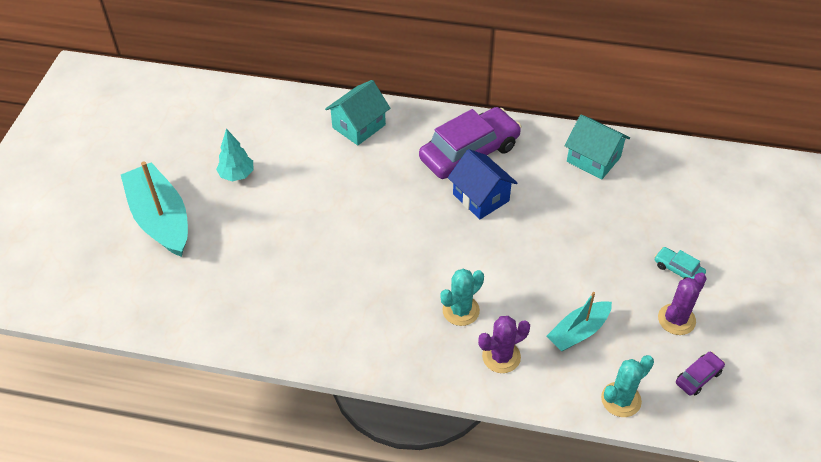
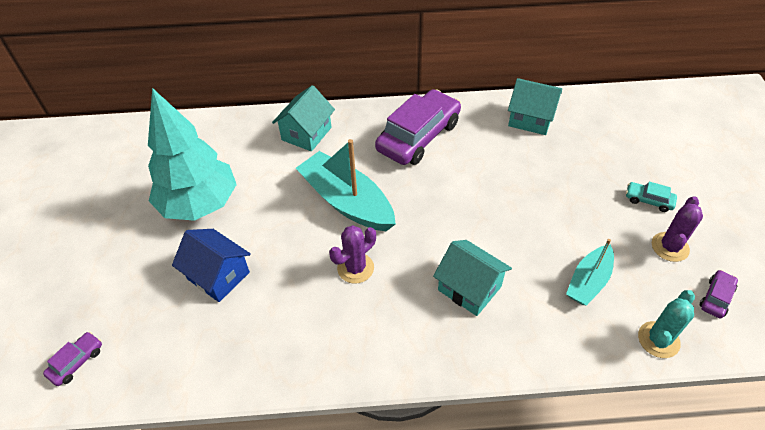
camera: 15 degrees left, 0 degrees up
turquoise boat [121,162,188,257] -> turquoise boat moved to [296,139,396,231]
turquoise tree [216,129,254,181] -> turquoise tree [148,88,237,221], size x2.19
turquoise cactus [440,268,484,326] -> turquoise house [433,240,512,316]
blue house [448,149,517,219] -> blue house moved to [172,229,251,302]
purple cactus [478,316,530,373] -> purple cactus moved to [329,225,376,284]
none -> purple car [43,332,102,386]

